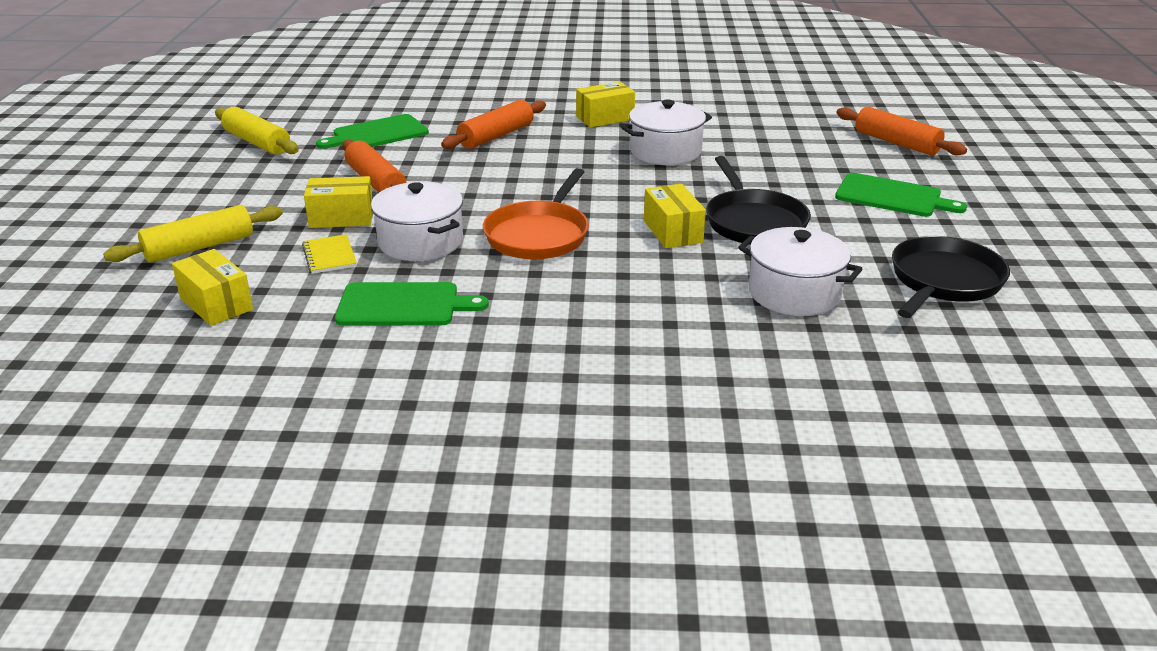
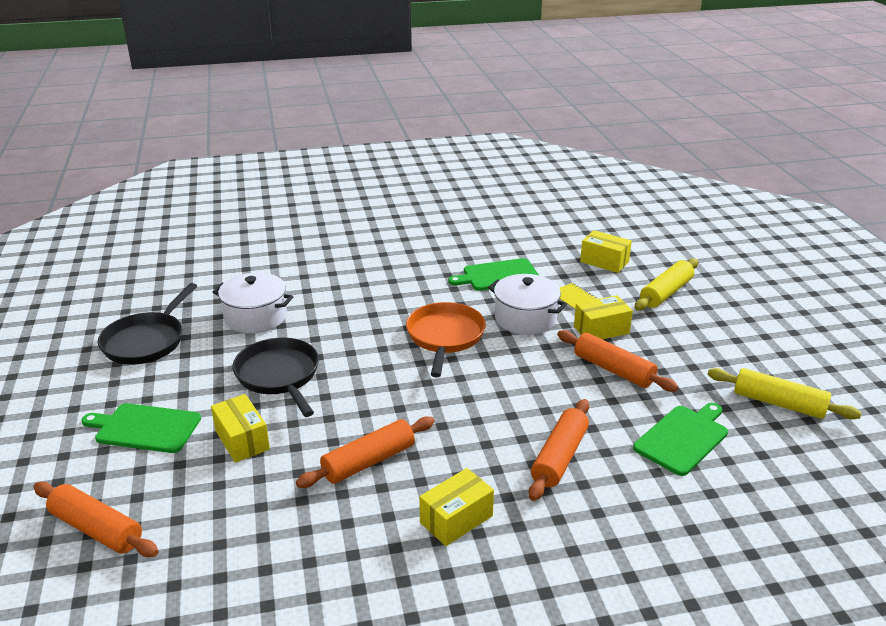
camera: 165 degrees right, 0 degrees up
white pot [621,100,712,165] -> orange rolling pin [296,416,435,488]
yellow box [644,184,706,248] -> yellow box moved to [211,394,270,463]

